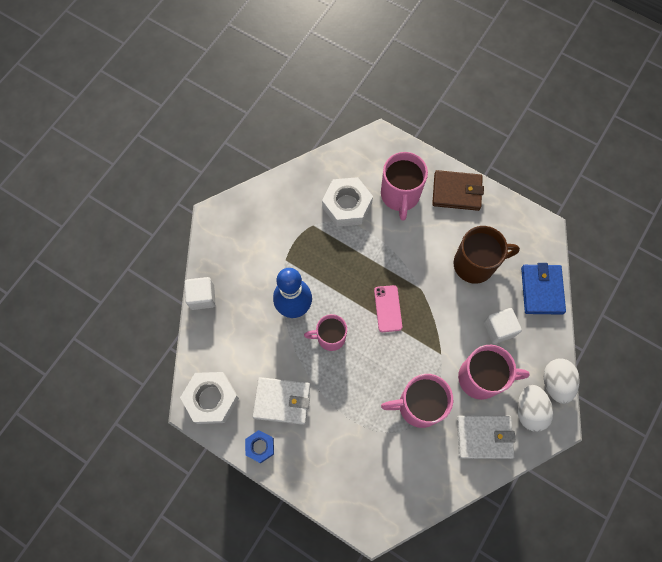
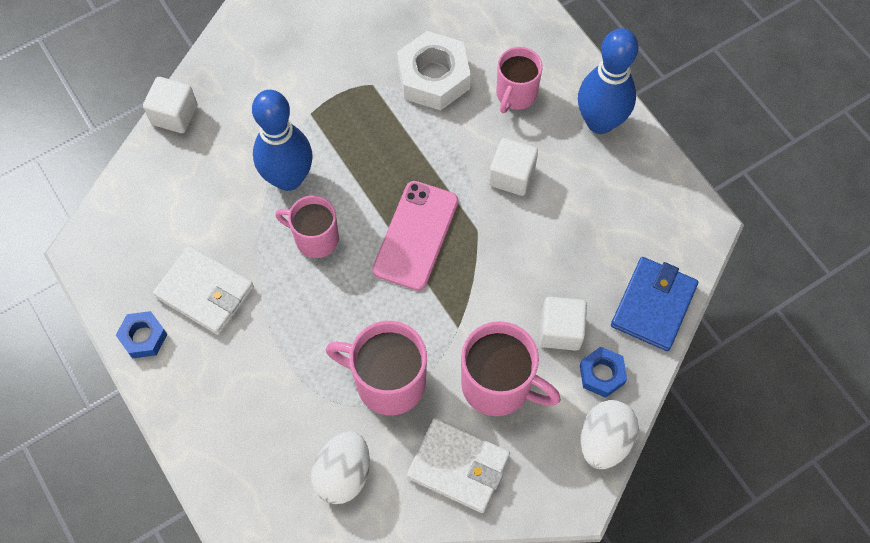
camera: 25 degrees right, 5 degrees down
white nut [180,372,239,424] -> none
pink phone [374,285,402,332] -> pink phone [372,181,459,291], size x1.52
pink mug [381,152,428,221] -> pink mug [496,47,543,113], size x0.66
brown wallet [432,170,484,211] -> blue bowling pin [578,28,639,134]
brown mug [453,226,520,284] -> none
white egg [517,385,553,432] -> white egg moved to [311,431,370,504]
none -> white cube [489,138,538,196]
none -> blue nut [580,347,627,398]

